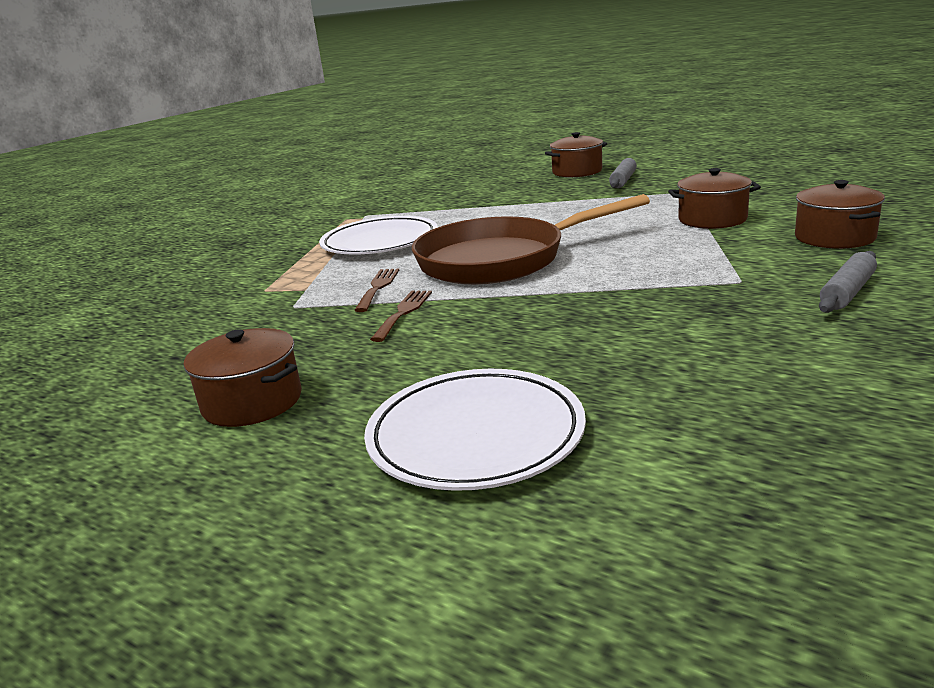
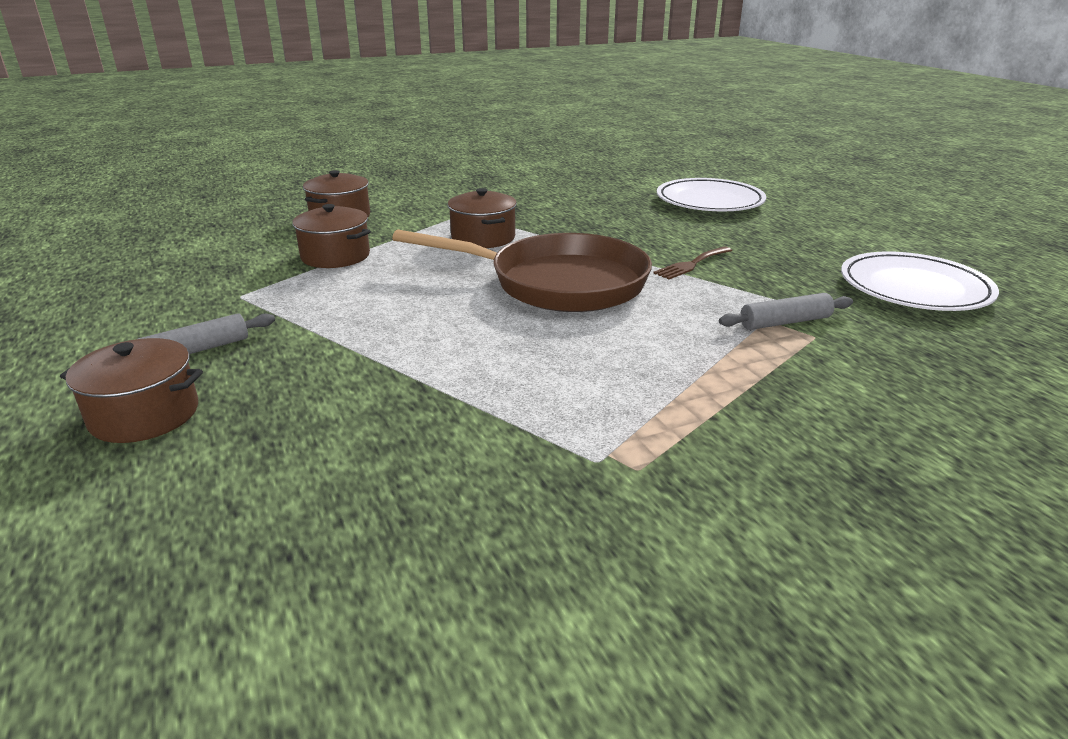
camera: 150 degrees left, 5 degrees up
brown pot [184,328,302,427] -> brown pot moved to [448,188,517,248]
white plate [319,216,438,255] -> white plate moved to [841,252,999,311]
brown fork [354,269,399,312] -> none
grey rolling pin [819,251,877,313] -> grey rolling pin moved to [719,293,853,330]

